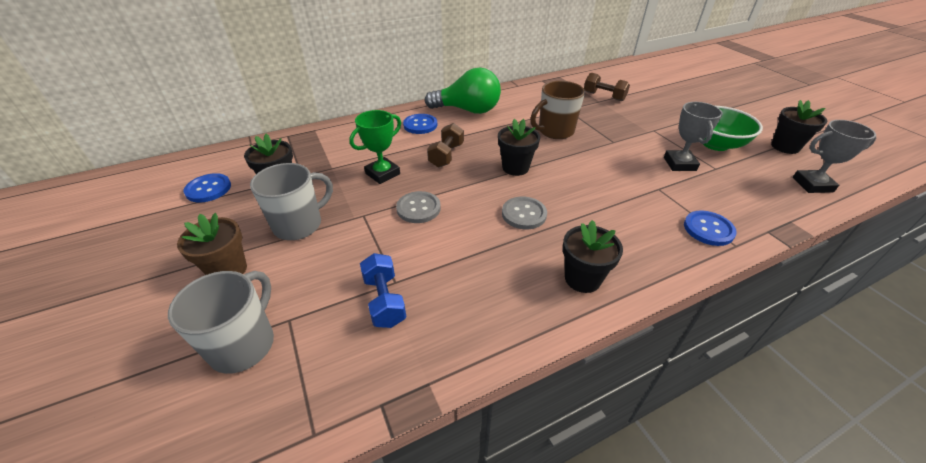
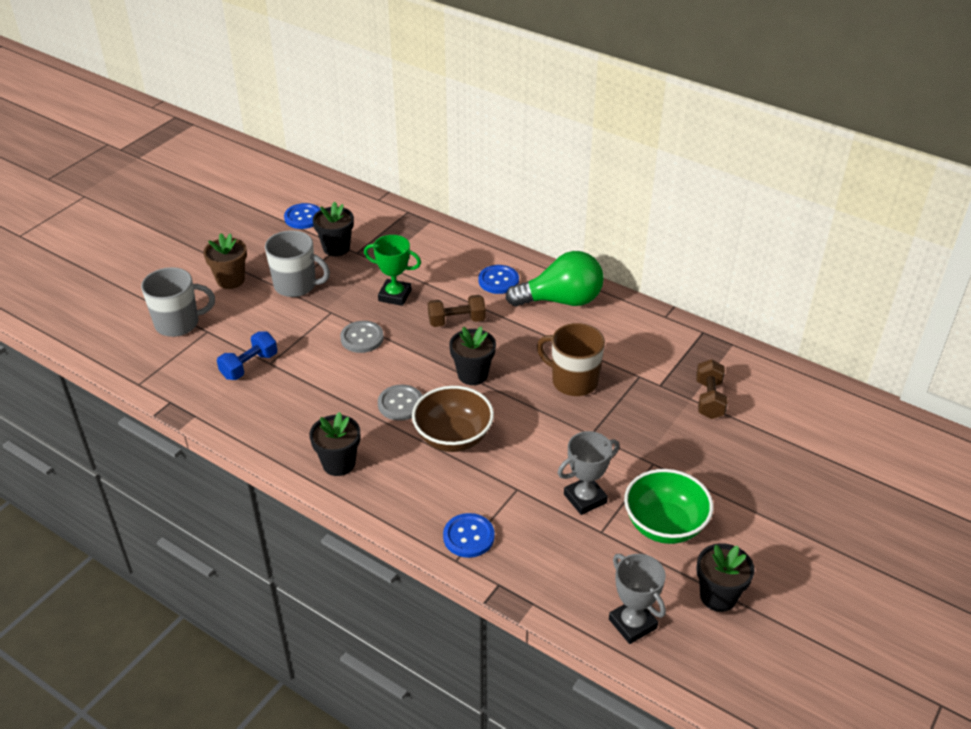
camera: 60 degrees right, 0 degrees up
green light bulb [425,68,501,114] -> green light bulb turned 75 degrees counterclockwise [506,251,604,306]
none -> brown bowl [412,386,494,452]

